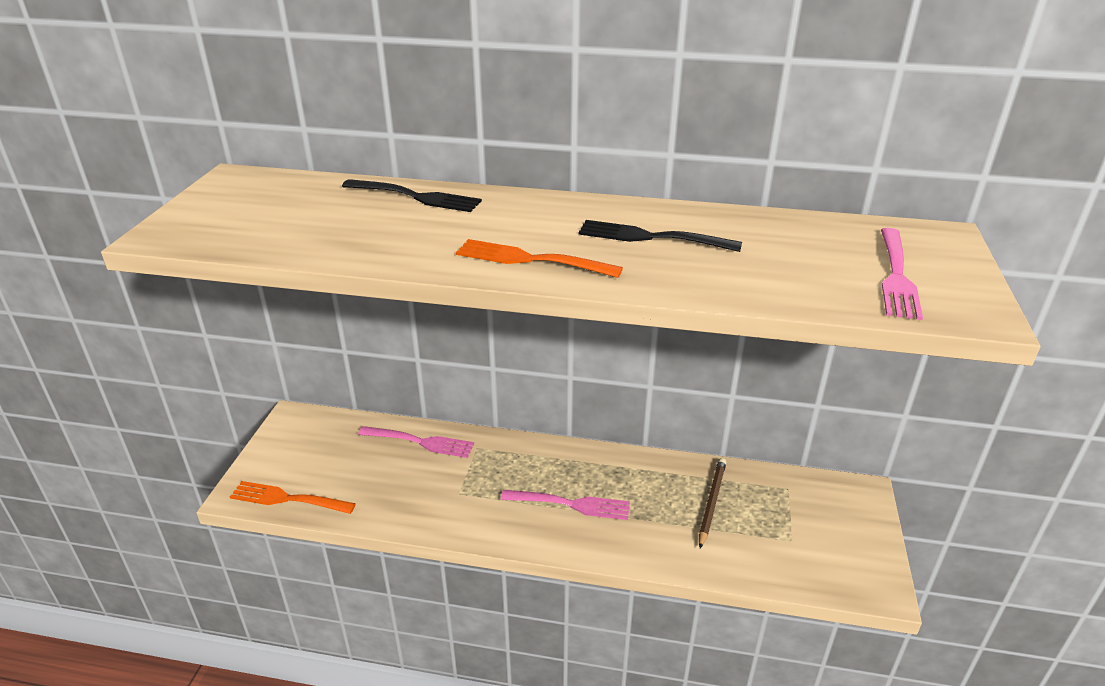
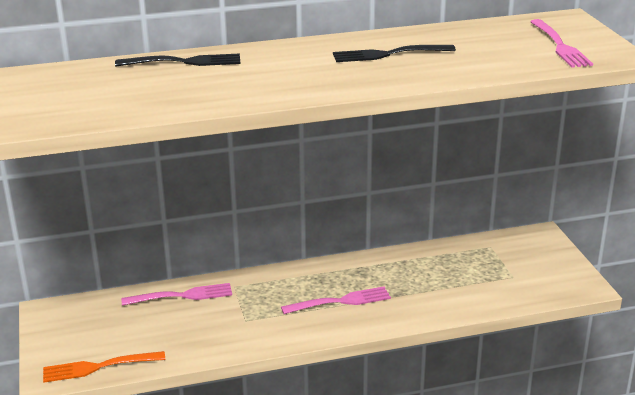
camera: 25 degrees left, 5 degrees down
orange fork [456,239,623,278] -> none
brown pencil [699,458,726,548] -> none

